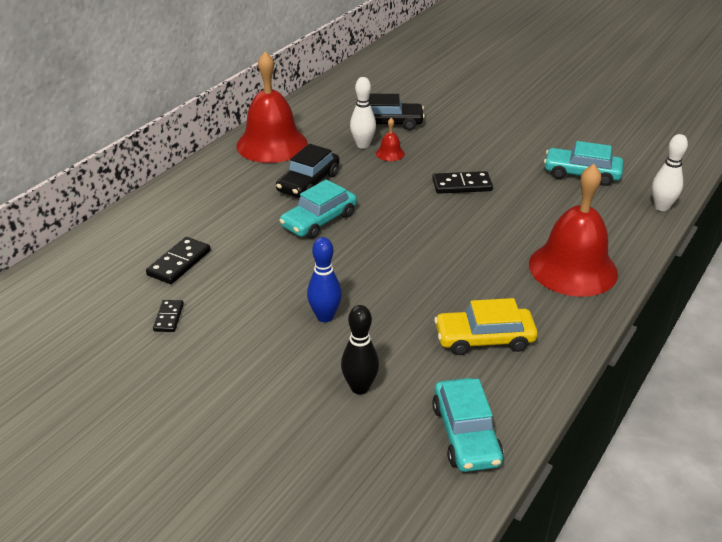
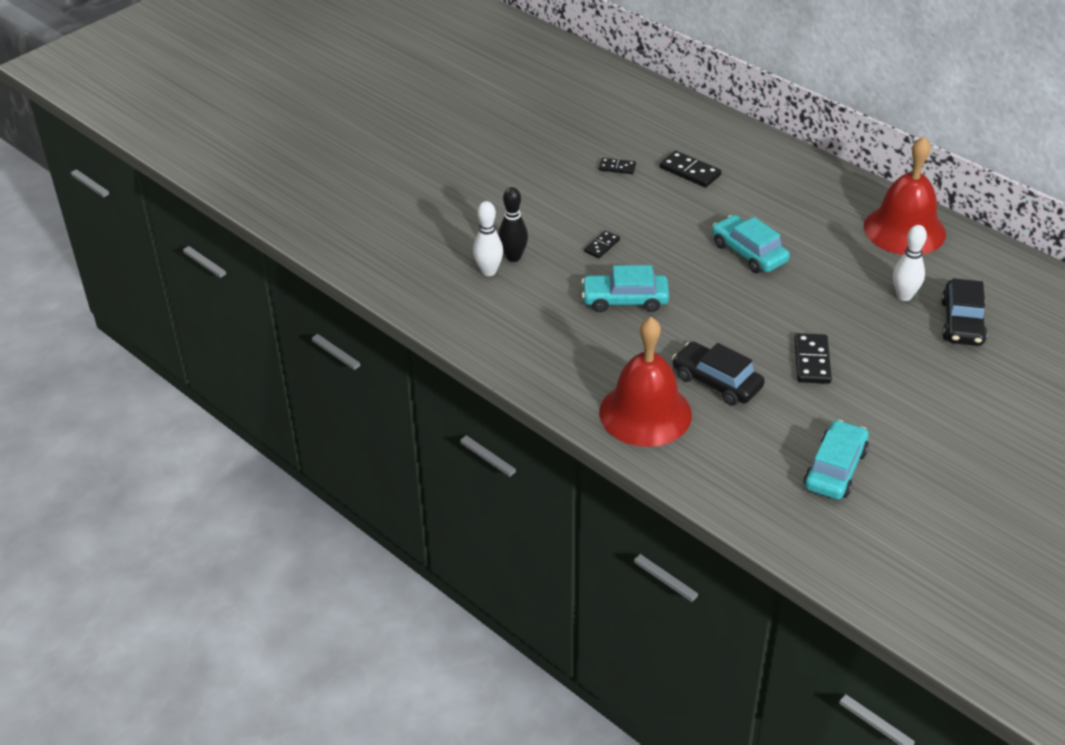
camera: 100 degrees right, 5 degrees up
black car [276,144,340,198] -> black car moved to [672,342,765,406]
blue bowling pin [307,237,342,322] -> black domino [584,231,620,258]
red bell [376,118,405,161] -> none
turquoise car [432,378,503,472] -> turquoise car moved to [581,265,669,312]
yellow car [434,298,538,355] -> none
white bowling pin [652,134,688,211] -> white bowling pin moved to [473,201,503,276]

